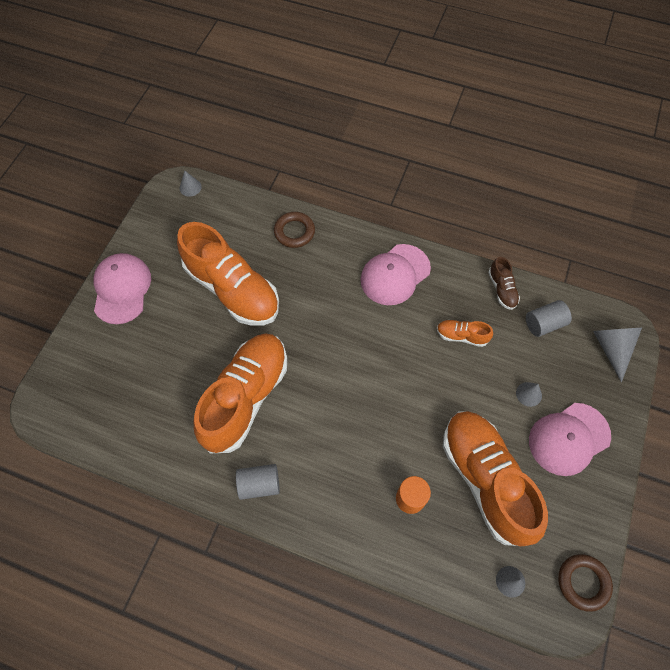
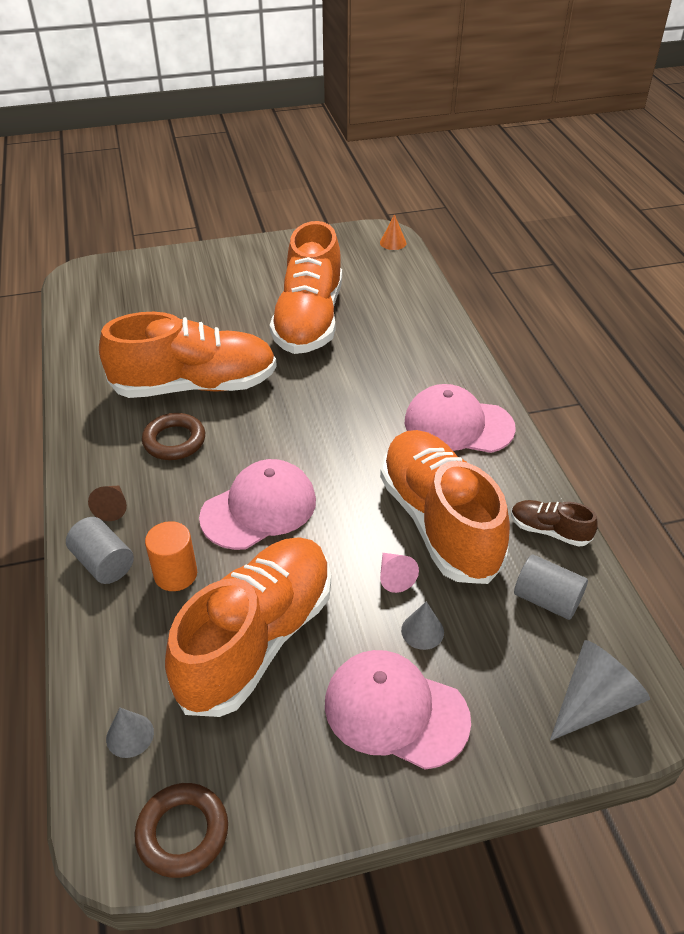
camera: 55 degrees right, 20 degrees down
pink cap [94,253,151,324] -> pink cap moved to [199,459,316,550]
grey cone [179,171,202,197] -> orange cone [380,214,406,250]
grey cylinder [236,464,280,500] -> grey cylinder moved to [66,517,134,584]
brown ring [274,212,315,248] -> brown ring moved to [142,413,205,460]
orange shoe [437,320,493,347] -> orange shoe [380,430,510,584], size x2.34
brown shoe [488,257,520,310] -> brown shoe turned 75 degrees clockwise [511,500,598,547]
none -> brown cone [88,485,127,521]
none -> pink cone [380,553,419,593]

